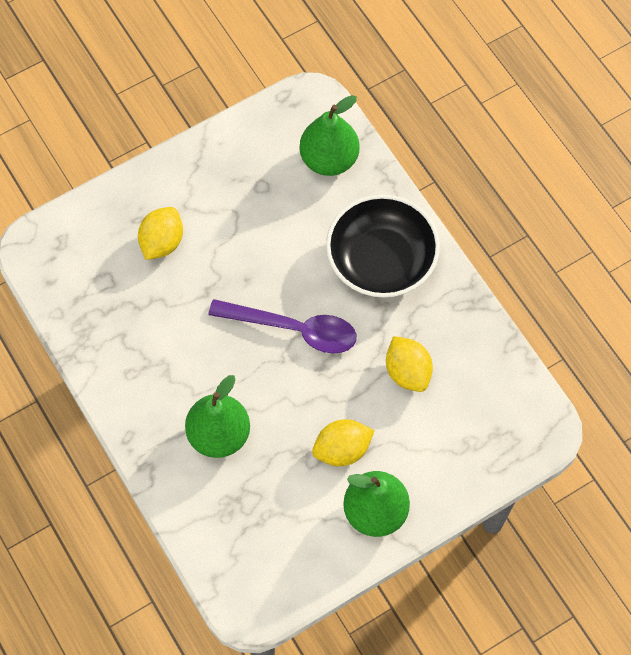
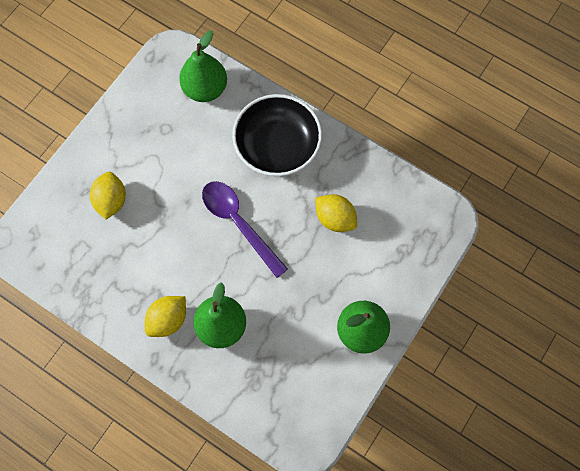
camera: 25 degrees left, 5 degrees up
purple spoon [208,299,357,354] -> purple spoon turned 120 degrees counterclockwise [202,181,288,278]
yellow lemon [312,419,375,466] -> yellow lemon moved to [145,296,186,337]

